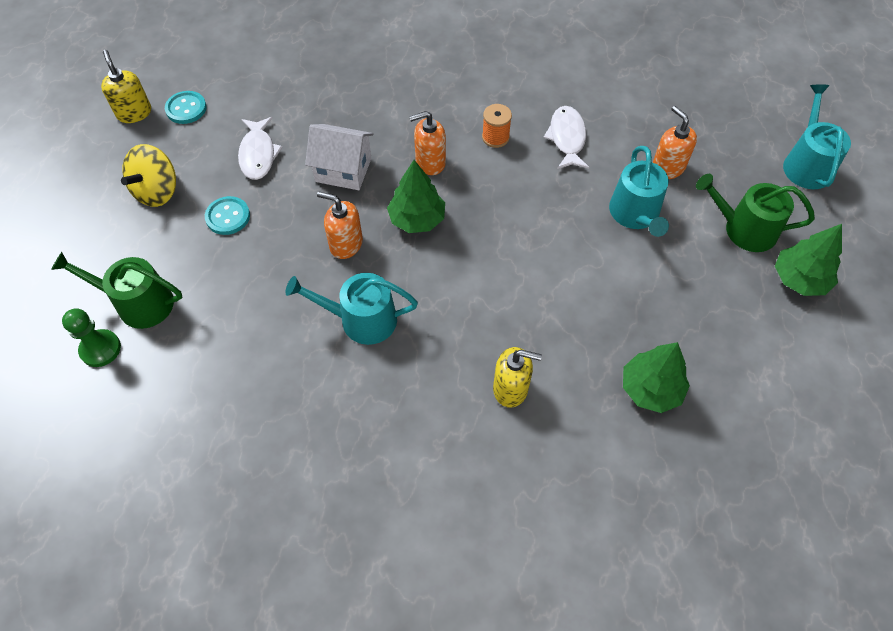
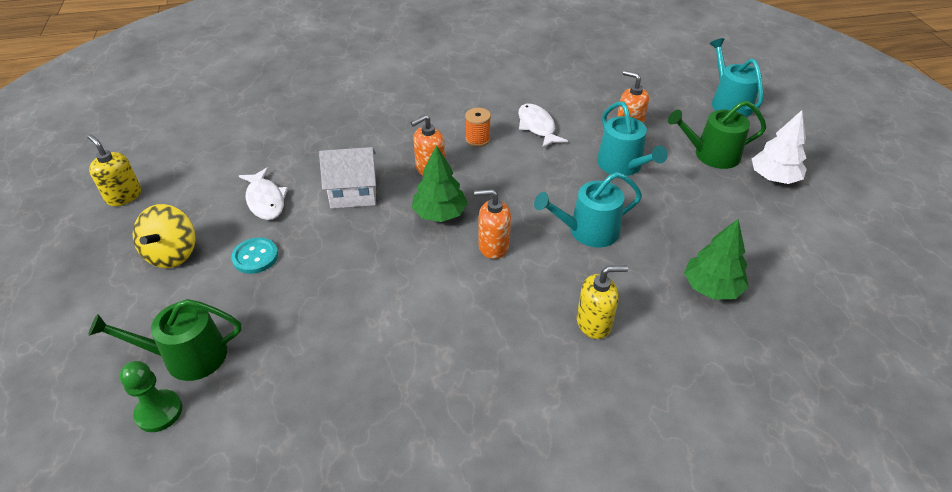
camera: 20 degrees left, 15 degrees down
turquoise button [165,91,207,124] -> none
turquoise watering can [286,273,418,345] -> turquoise watering can moved to [534,172,642,247]
orange soap dispenser [317,192,363,259] -> orange soap dispenser moved to [474,189,511,259]
green tree [775,224,842,296] -> white tree [752,110,807,184]

